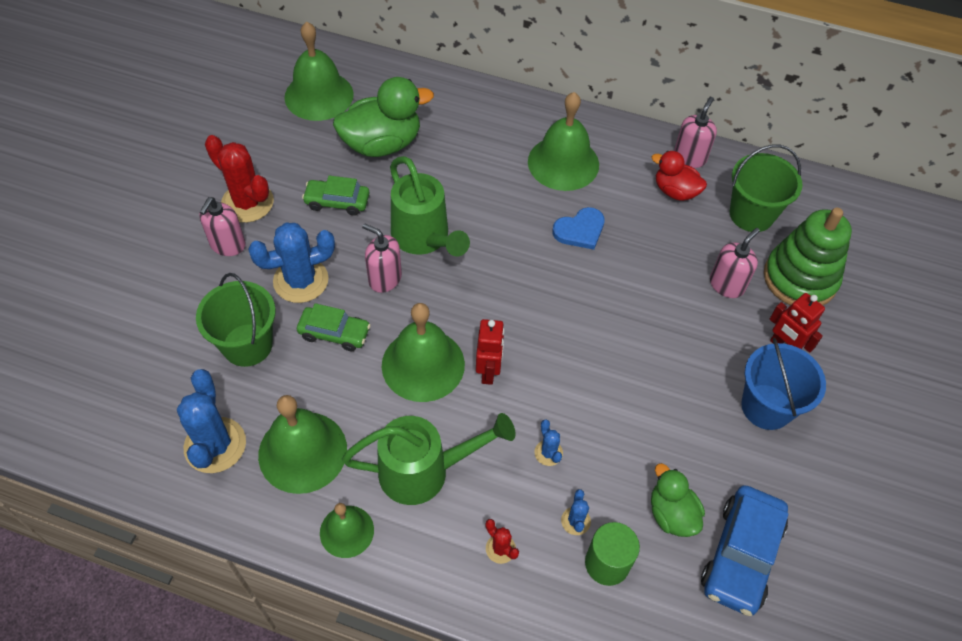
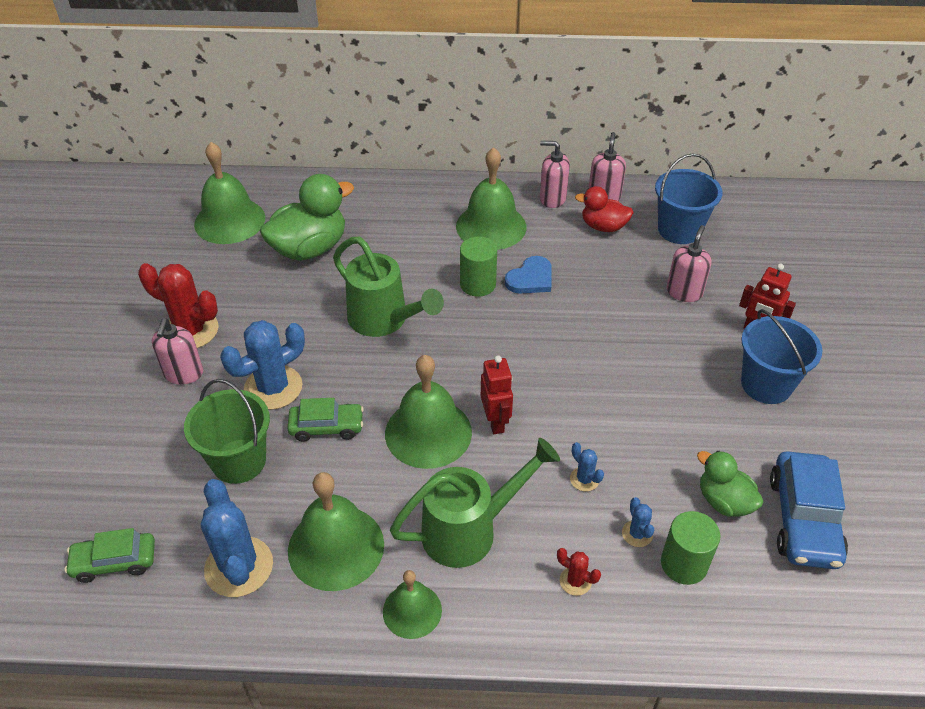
camera: 15 degrees left, 10 degrees down
green car [302,176,370,216] -> green car moved to [65,528,155,583]
pink soap dispenser [362,223,402,293] -> pink soap dispenser moved to [540,141,570,208]
green bucket [730,145,802,232] -> blue bucket [655,153,722,244]
green stacking toy [764,208,852,305] -> none
none -> green cylinder [460,237,497,297]

